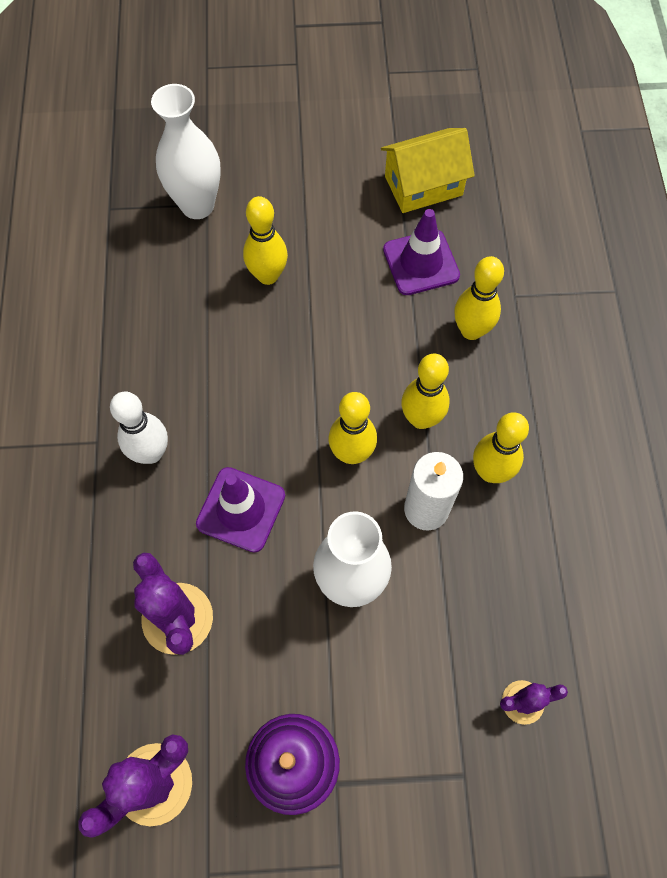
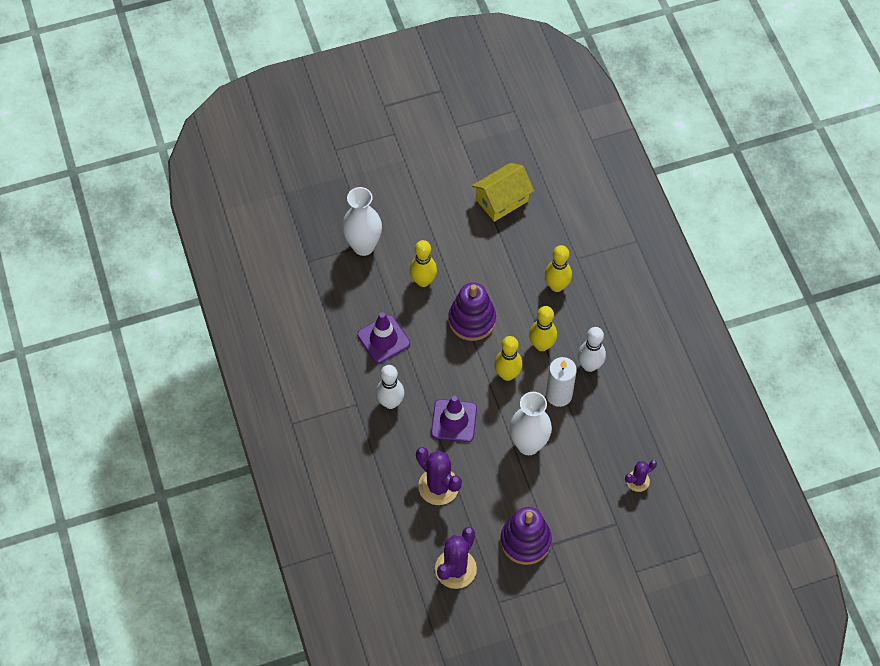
camera: 15 degrees left, 5 degrees down
purple traffic cone [383,209,460,295] -> purple traffic cone moved to [357,312,410,363]
yellow bowling pin [473,412,529,483] -> white bowling pin [578,327,606,372]
none -> purple stacking toy [449,282,496,341]

